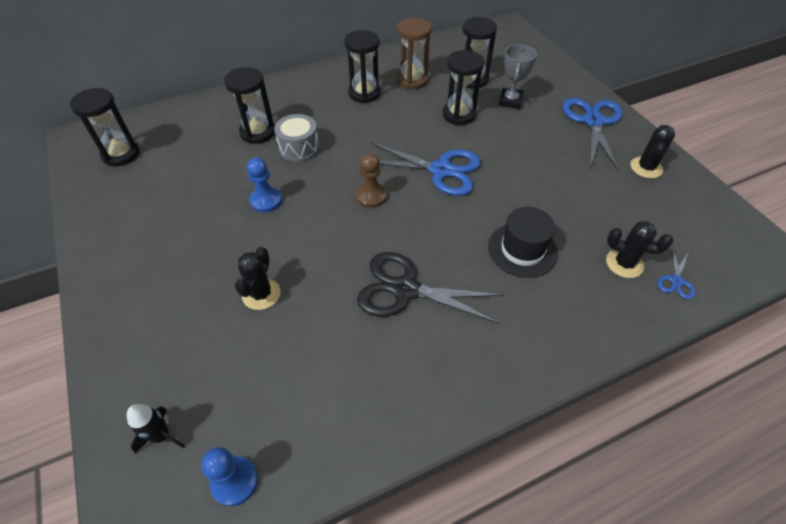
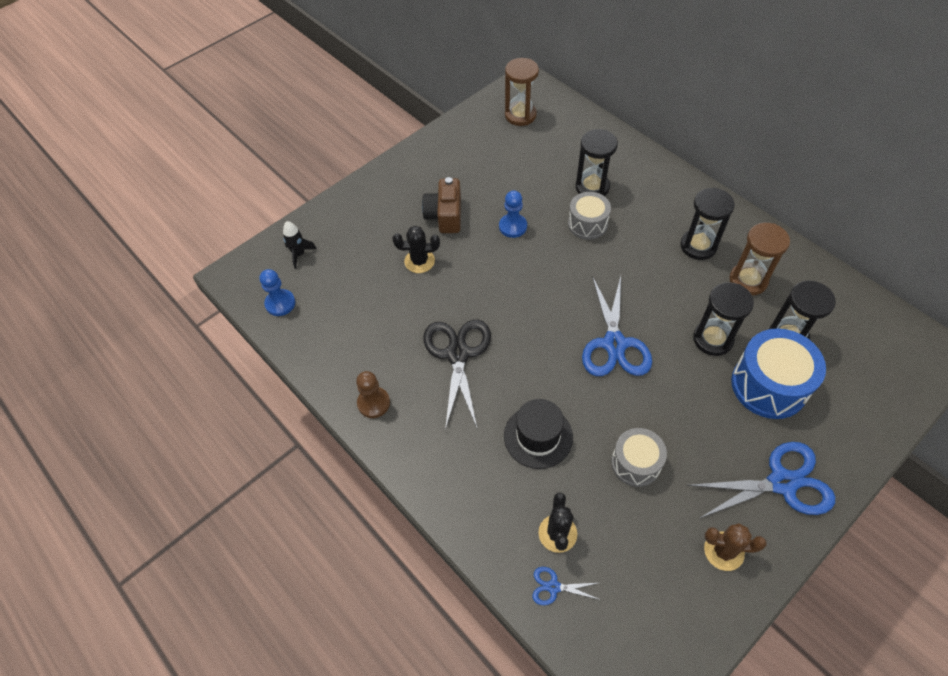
camera: 75 degrees right, 5 degrees up
black hourglass [70,88,140,166] -> brown hourglass [505,58,539,126]
brown pawn [356,153,387,208] -> brown pawn moved to [356,371,390,418]
grey trophy [499,44,537,109] -> blue drum [731,329,826,419]
black cactus [631,125,675,178] -> brown cactus [704,523,767,571]
none -> brown camera [422,177,461,233]
none -> grey drum [611,428,667,487]

